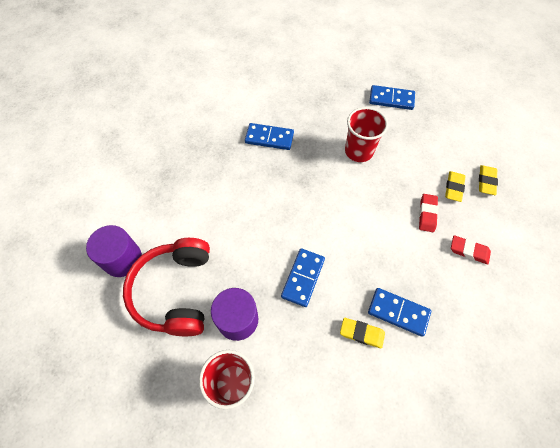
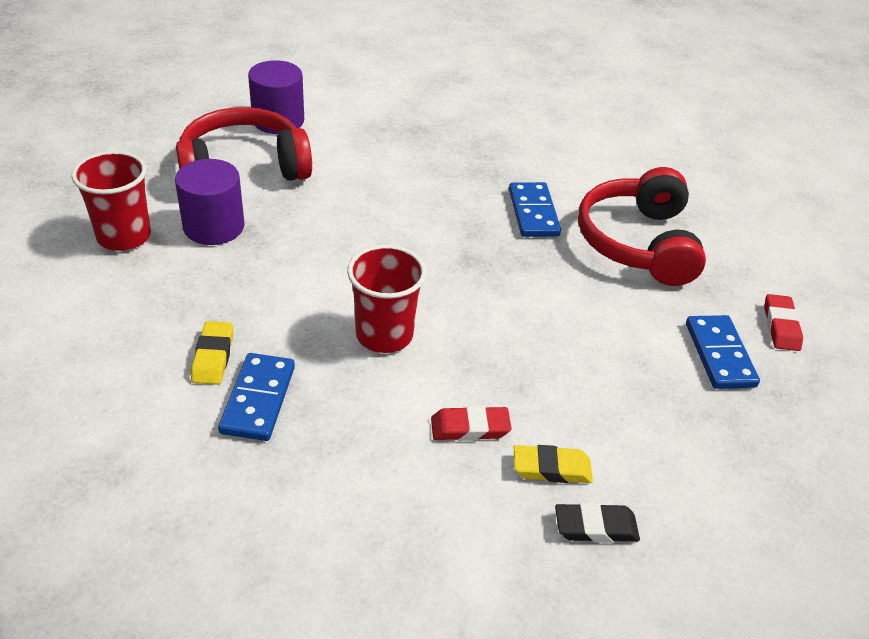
camera: 70 degrees right, 20 degrees down
blue domino [281,248,325,307] -> none
red cup [345,107,388,162] -> red cup moved to [347,245,426,353]
red eraser [451,235,491,264] -> red eraser moved to [764,294,803,351]
yellow eraser [479,165,498,195] -> black eraser [555,503,640,543]
none -> red headphones [578,167,706,286]

